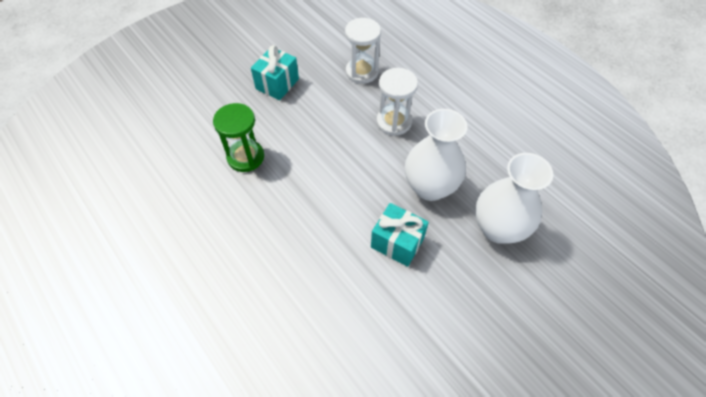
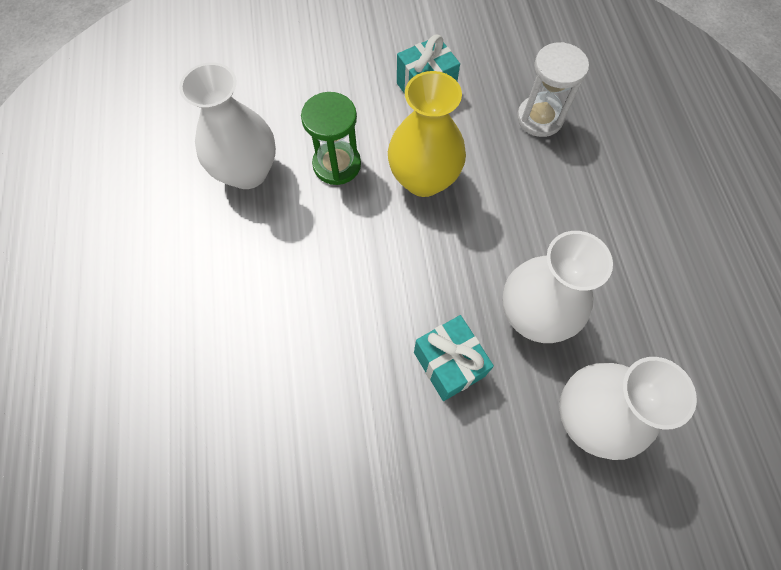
camera: 30 degrees right, 10 degrees up
white hourglass [376,68,418,136] -> none
none -> white vase [179,62,276,189]
none -> yellow vase [388,71,466,197]

